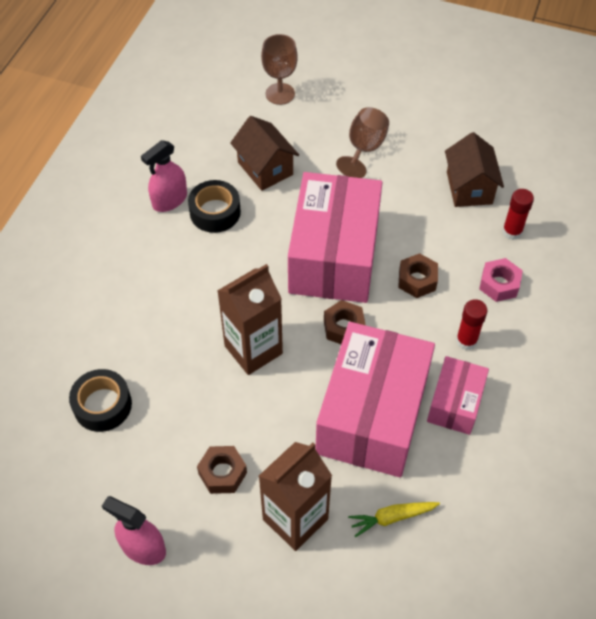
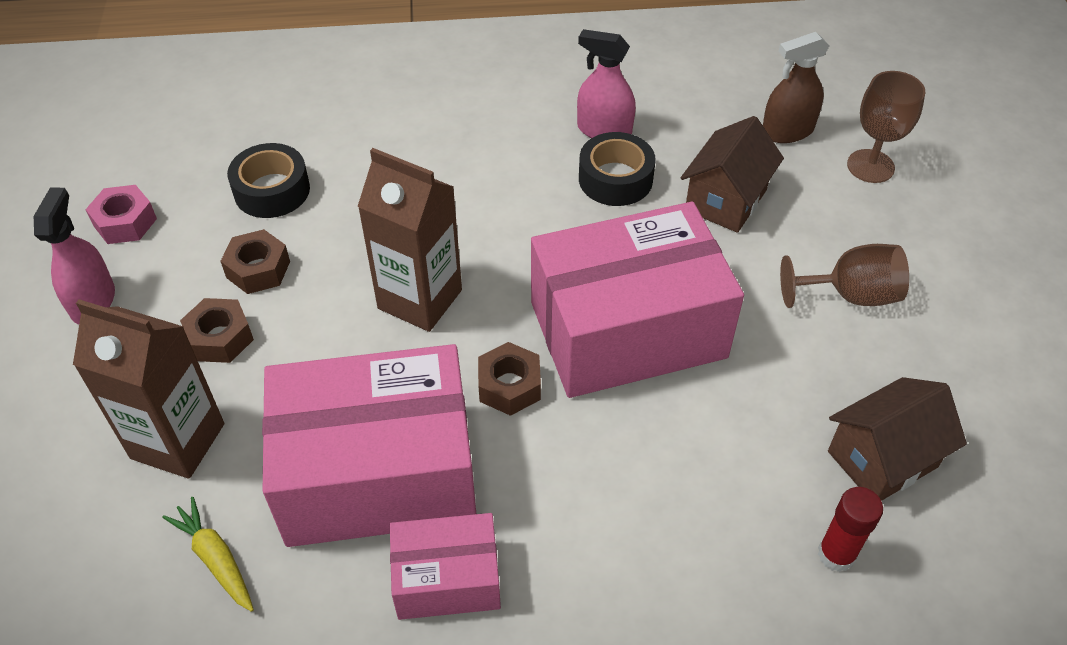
camera: 65 degrees right, 5 degrees down
brown nut [398,253,438,298] -> brown nut moved to [220,229,290,294]
red glue stick [456,299,488,350] -> none
pink nut [479,258,523,302] -> pink nut moved to [85,185,157,244]
none -> brown spray bottle [763,32,829,143]

